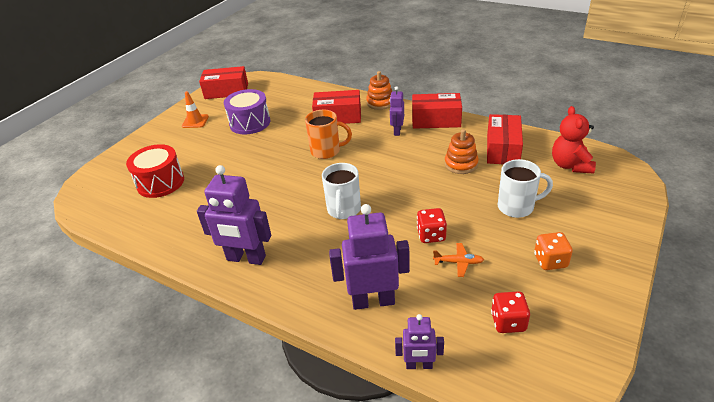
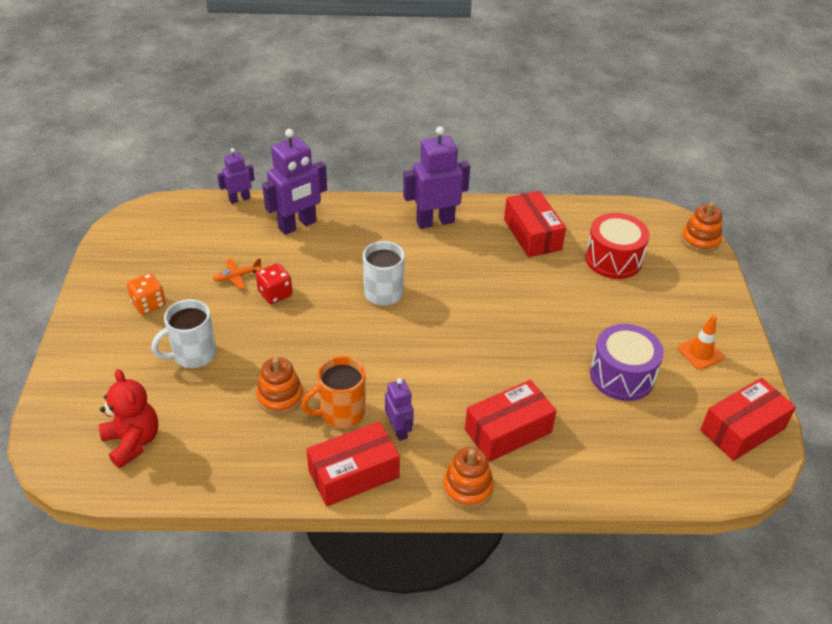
camera: 145 degrees right, 5 degrees up
orange mug [305,110,352,159] -> orange mug moved to [301,356,366,428]
red box [487,114,523,165] -> red box moved to [504,191,566,257]
red dice [491,291,530,333] -> none
none -> orange stacking toy [681,202,722,253]

